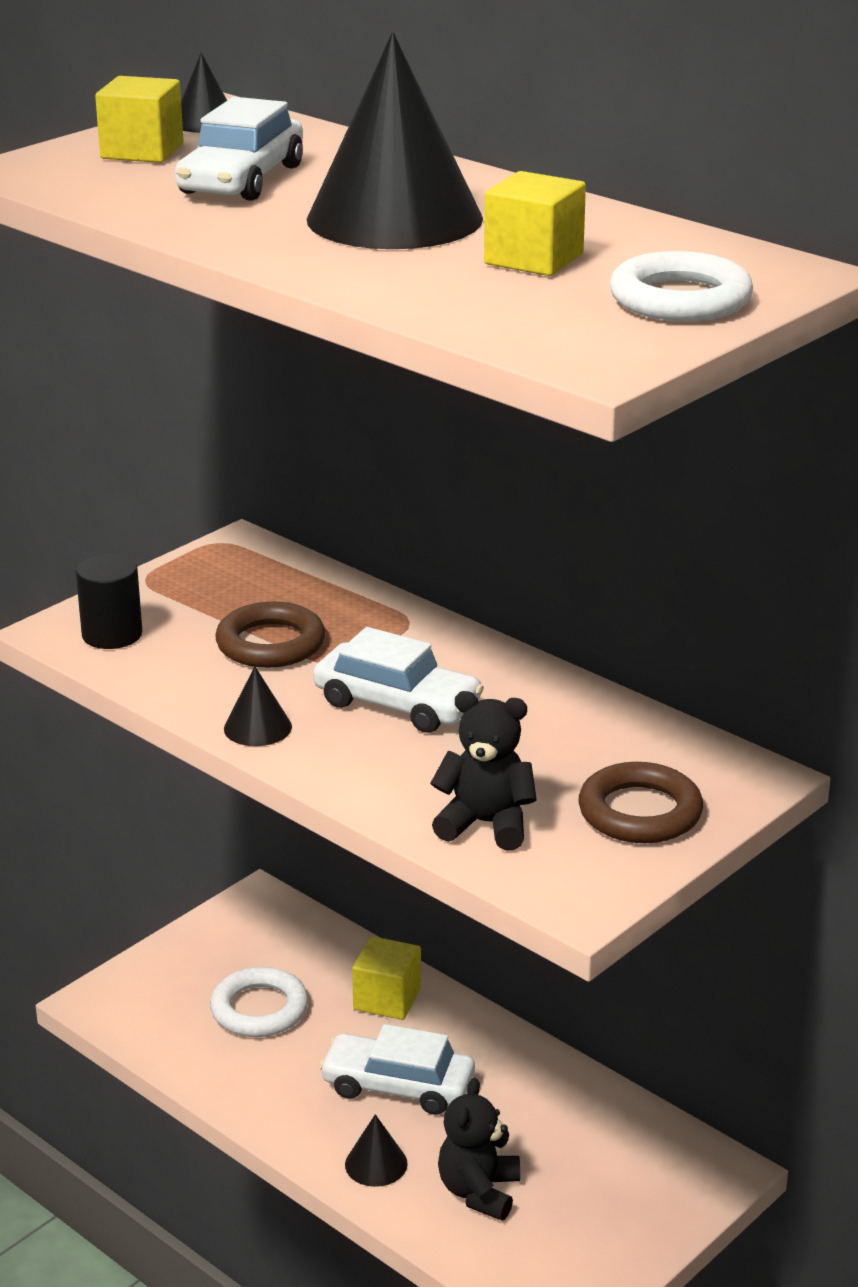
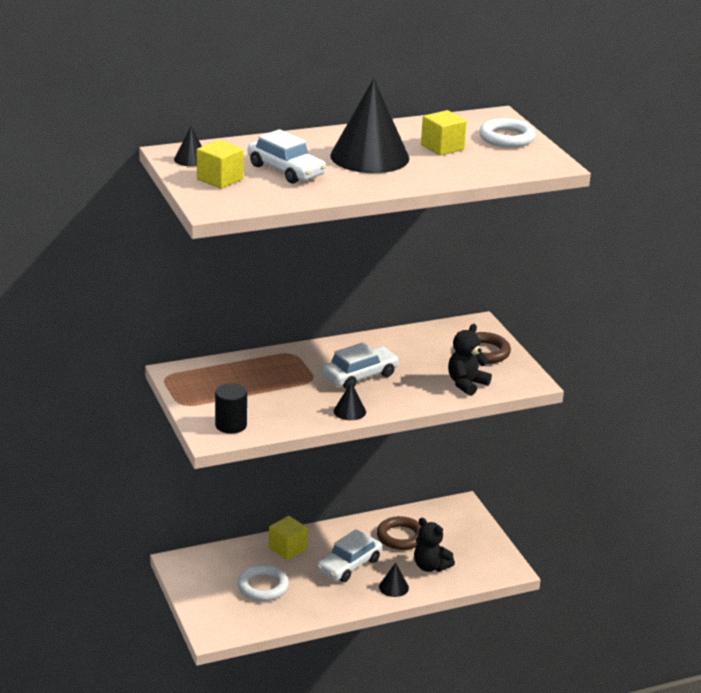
camera: 65 degrees left, 0 degrees up
brown ring [216,602,325,668] -> brown ring moved to [377,516,421,550]

